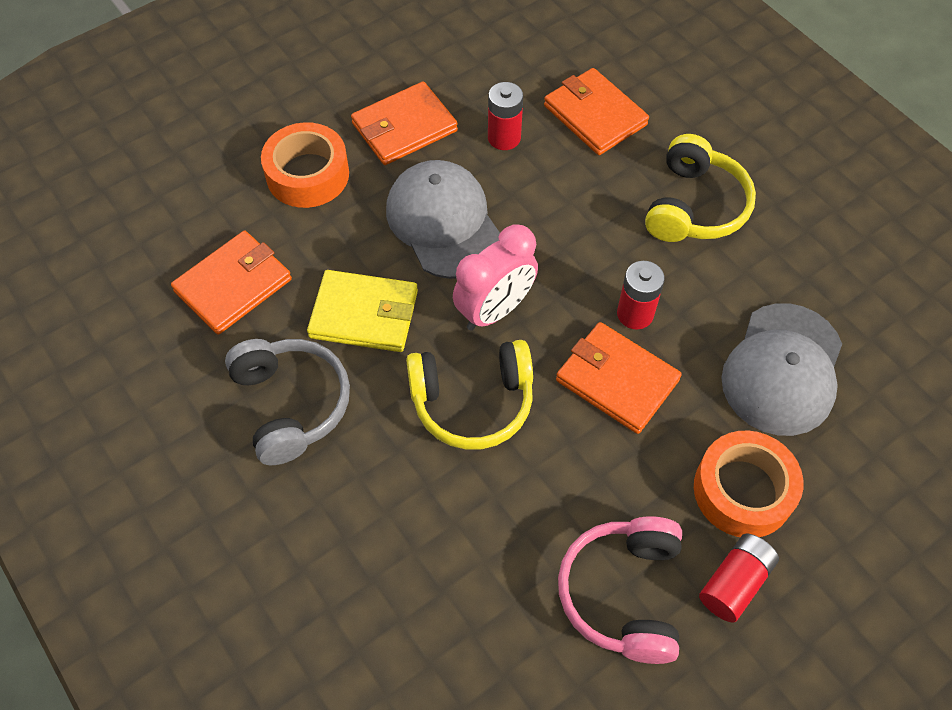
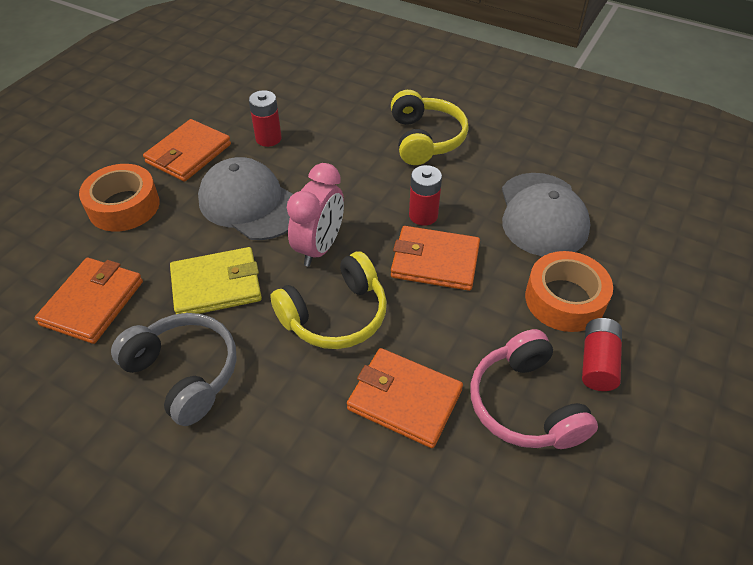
camera: 25 degrees left, 10 degrees down
orange wallet [544,68,649,155] -> orange wallet moved to [347,348,463,448]

